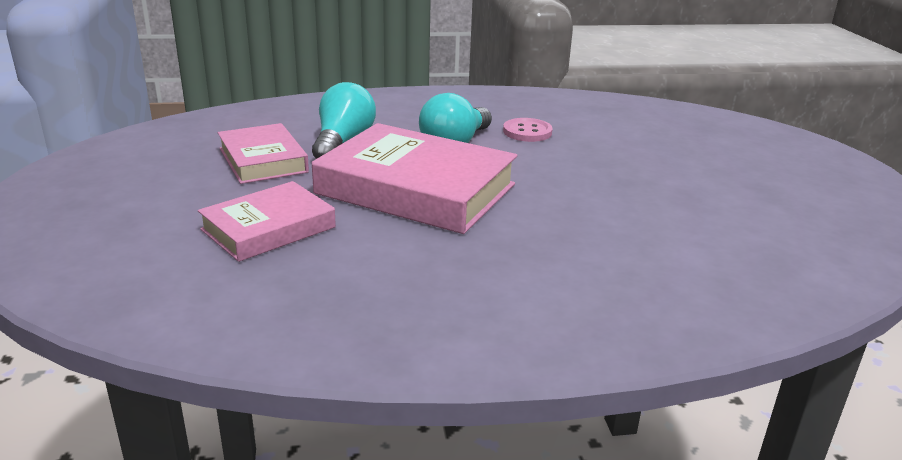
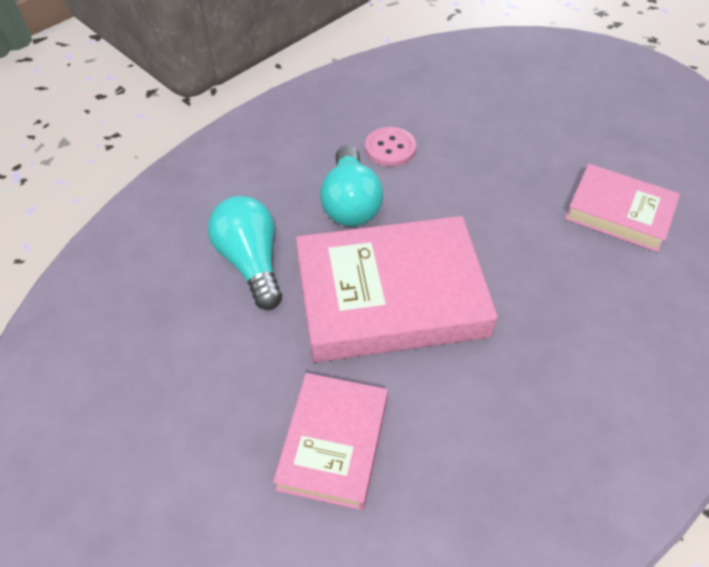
camera: 35 degrees left, 25 degrees up
pink book [218,123,309,184] -> pink book moved to [565,164,680,252]

